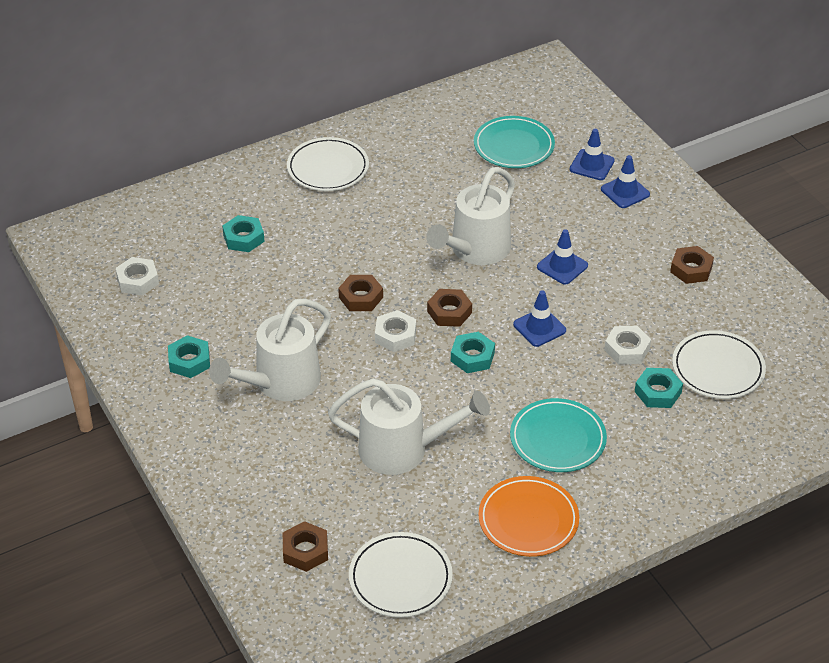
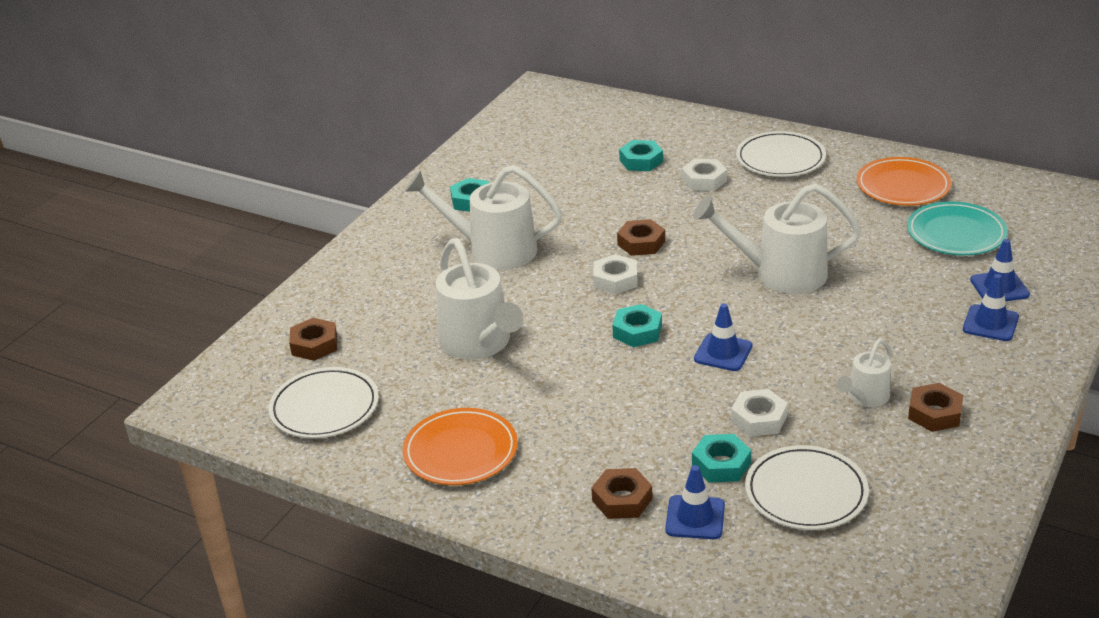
camera: 60 degrees right, 10 degrees down
white nut [115,257,159,296] -> white nut moved to [682,159,727,191]
brown nut [427,289,472,327] -> brown nut moved to [591,468,653,519]
turquoise plate [510,398,607,472] -> none
blue traffic cone [537,229,588,285] -> blue traffic cone moved to [665,465,725,539]
none -> white watering can [836,339,892,407]
none -> orange plate [857,157,951,206]

